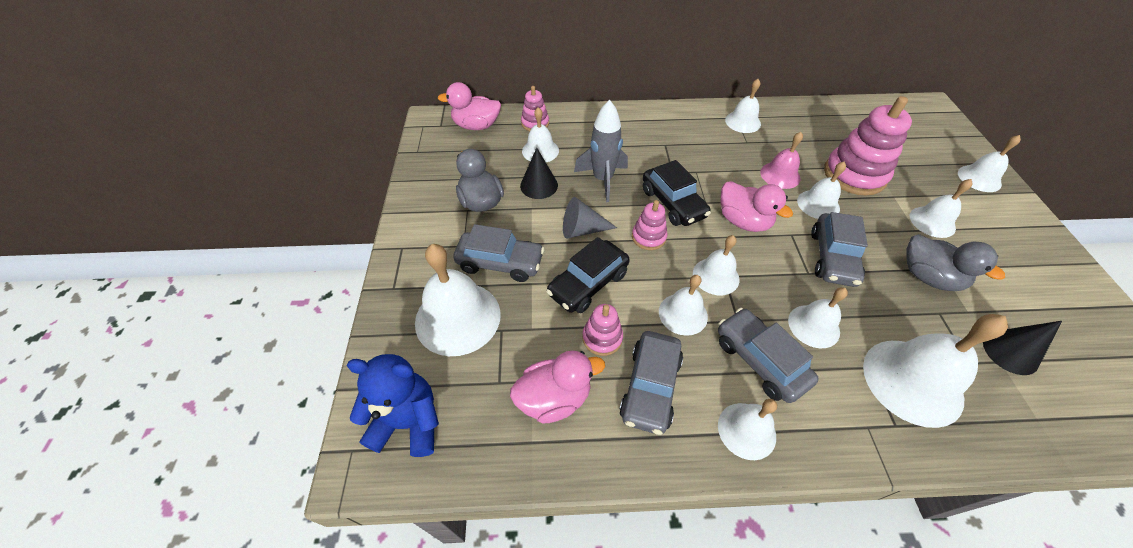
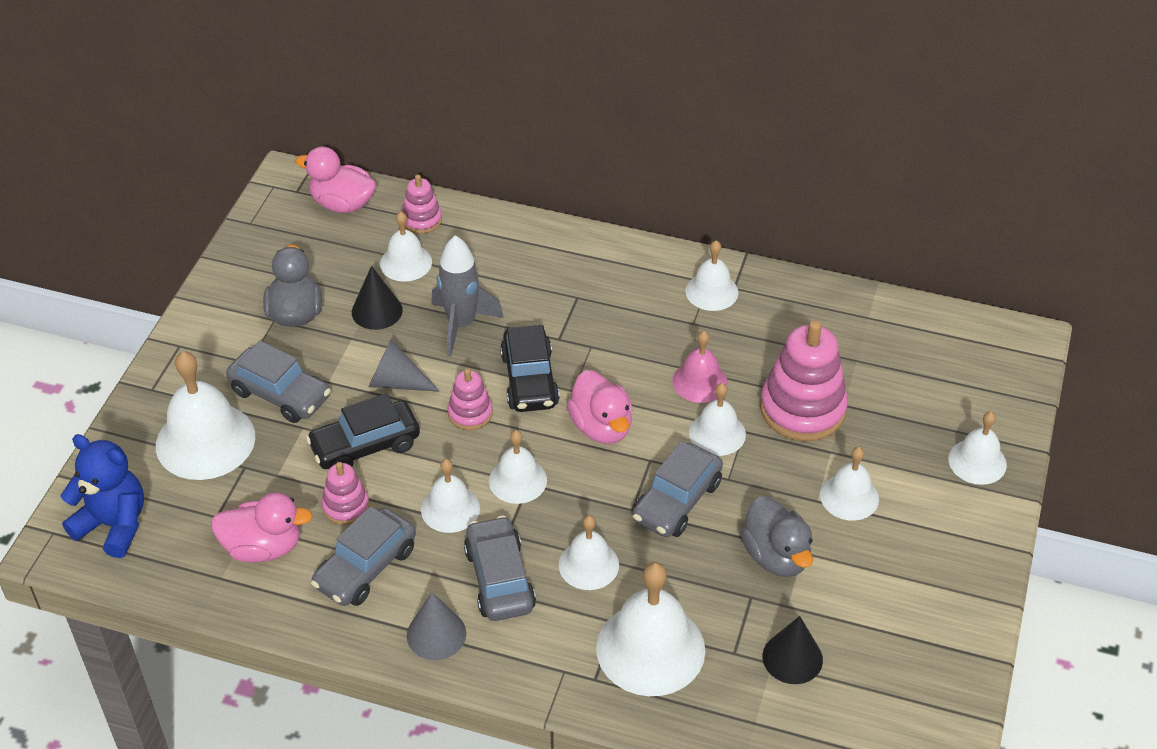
camera: 20 degrees right, 5 degrees down
white bell [718,399,777,460] -> grey cone [407,592,466,660]

